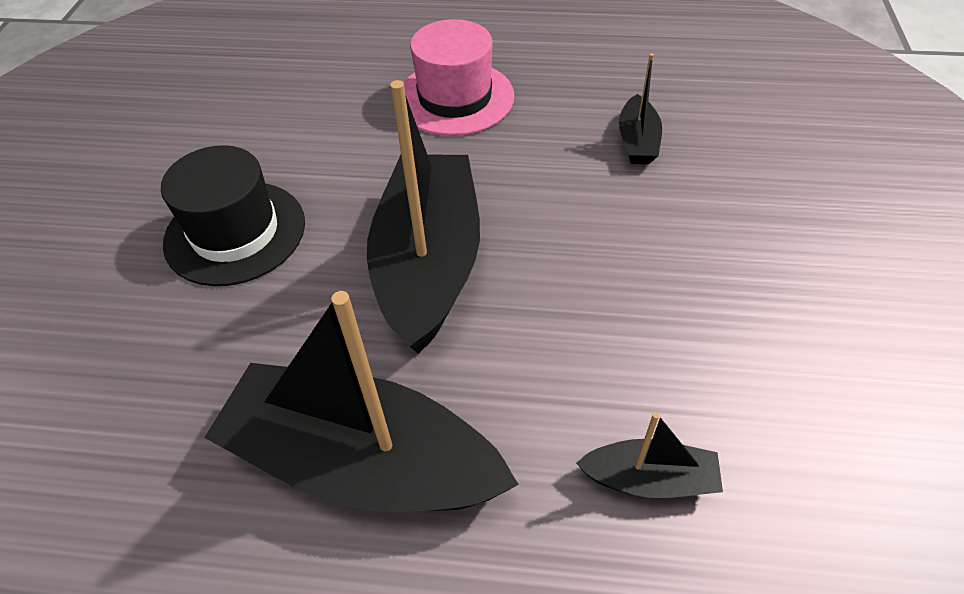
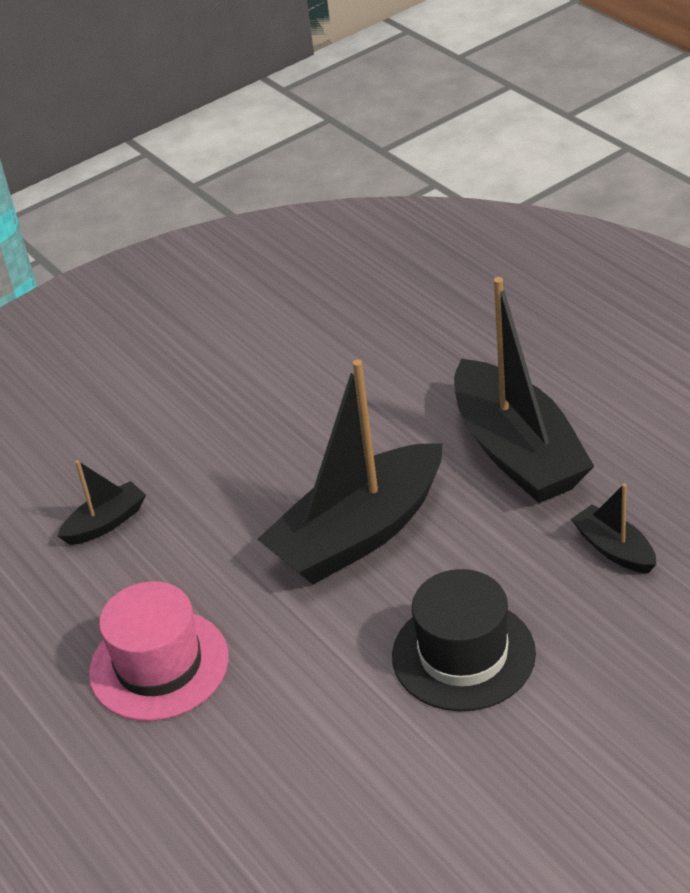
camera: 130 degrees left, 10 degrees down
black boat [576,412,723,498] -> black boat moved to [571,483,656,573]

